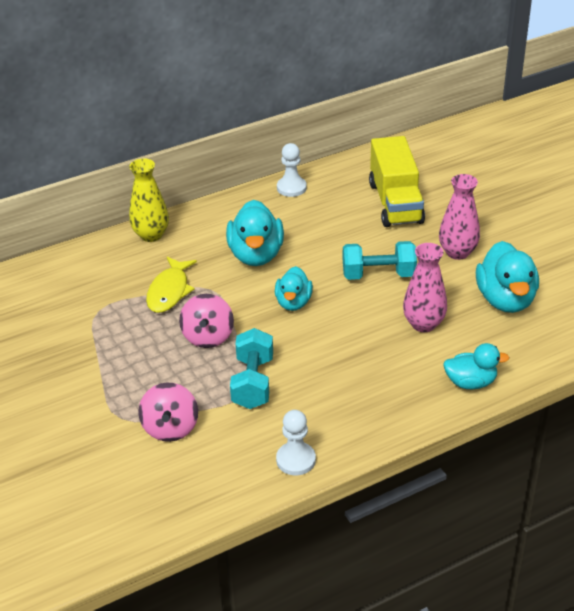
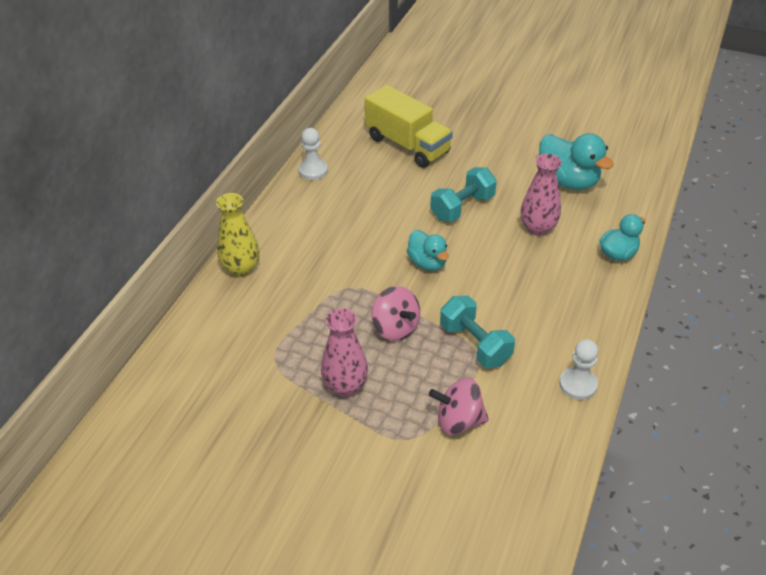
camera: 40 degrees left, 5 degrees up
pink spinning top [138,383,198,442] -> pink spinning top turned 135 degrees clockwise [429,378,489,435]
yellow fish [146,257,197,313] -> none
turquoise duck [226,200,284,266] -> none
pink vase [439,174,480,260] -> pink vase moved to [321,308,368,396]

